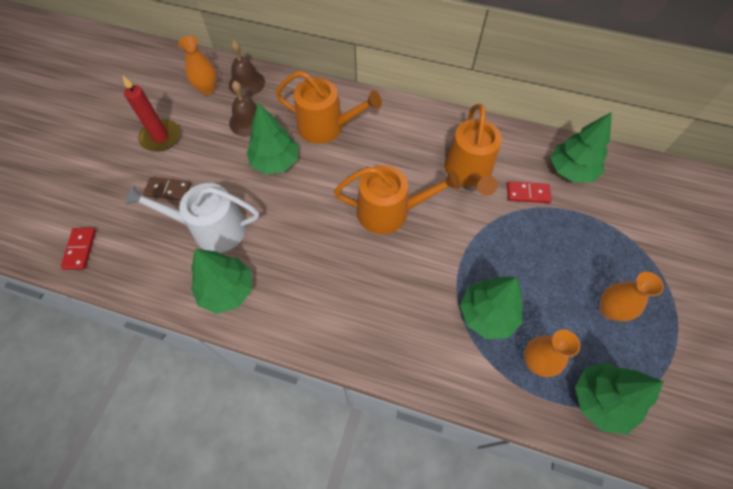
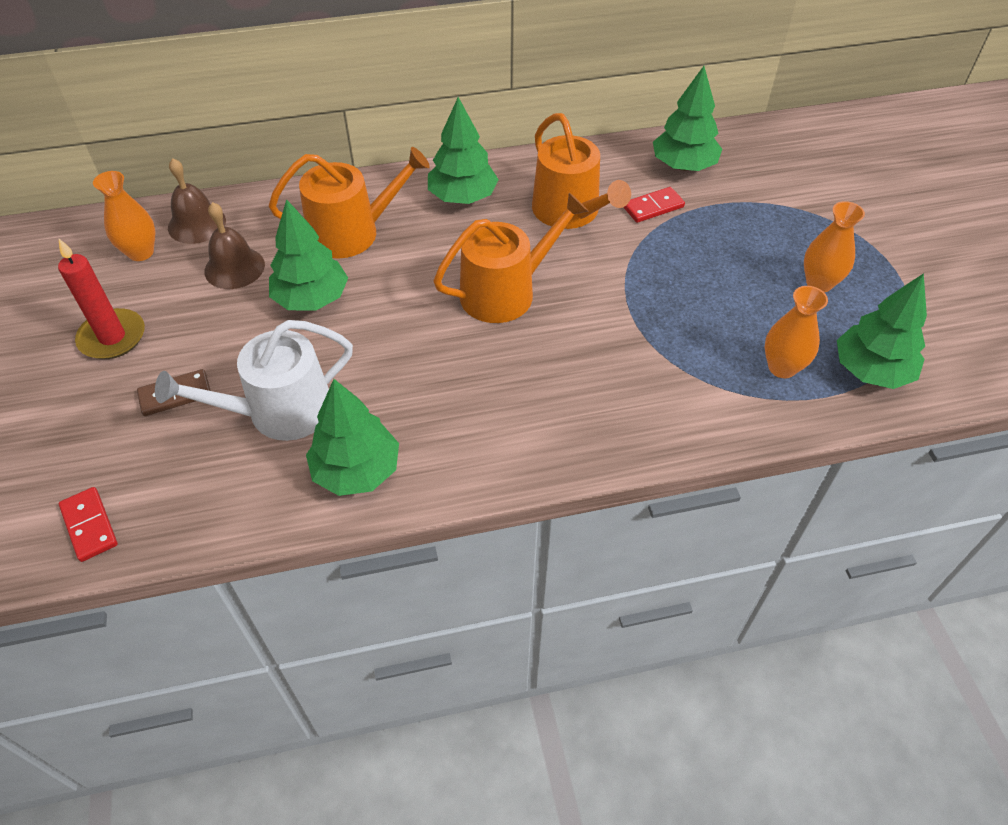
camera: 30 degrees left, 10 degrees down
green tree [460,277,523,339] -> green tree moved to [428,97,499,204]

